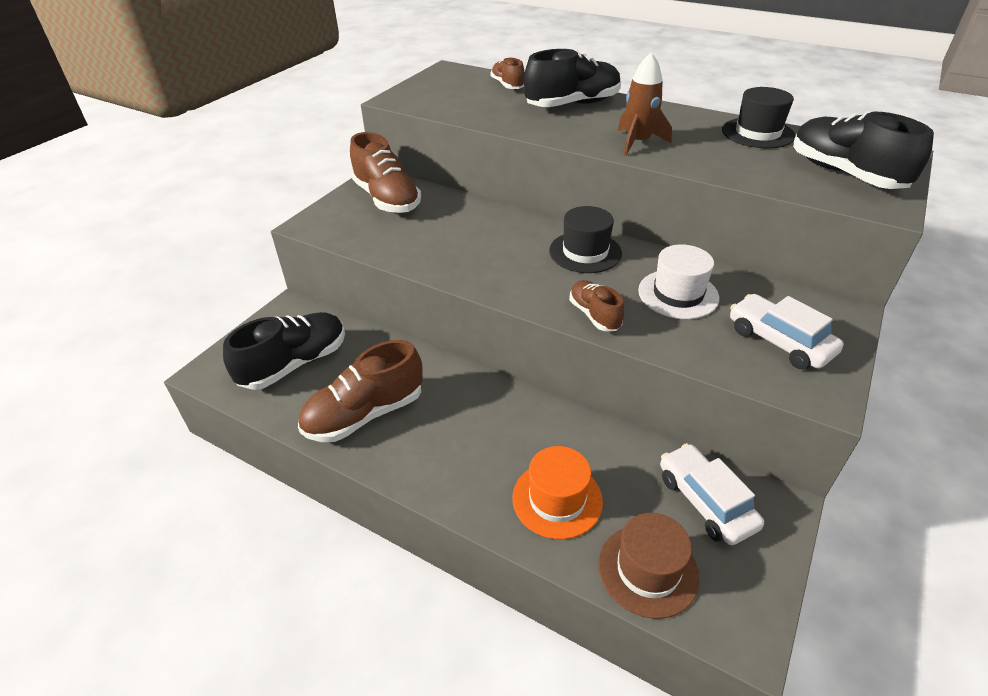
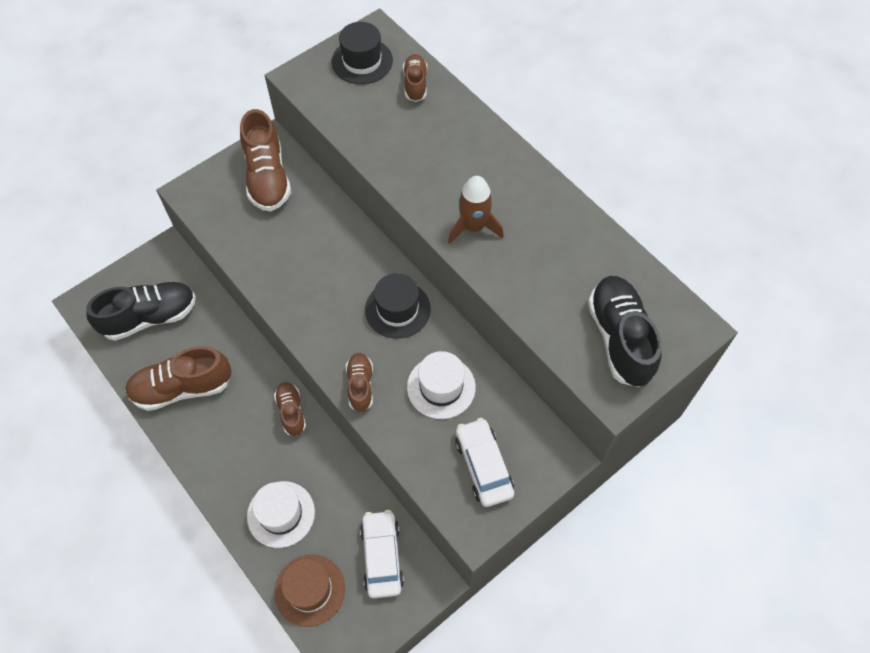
camera: 20 degrees right, 20 degrees up
orange hat [512,446,603,539] -> white hat [247,481,315,548]
black shoe [524,49,621,107] -> none
black hat [722,87,795,148] -> black hat moved to [331,22,393,84]
none -> brown shoe [274,382,306,436]

